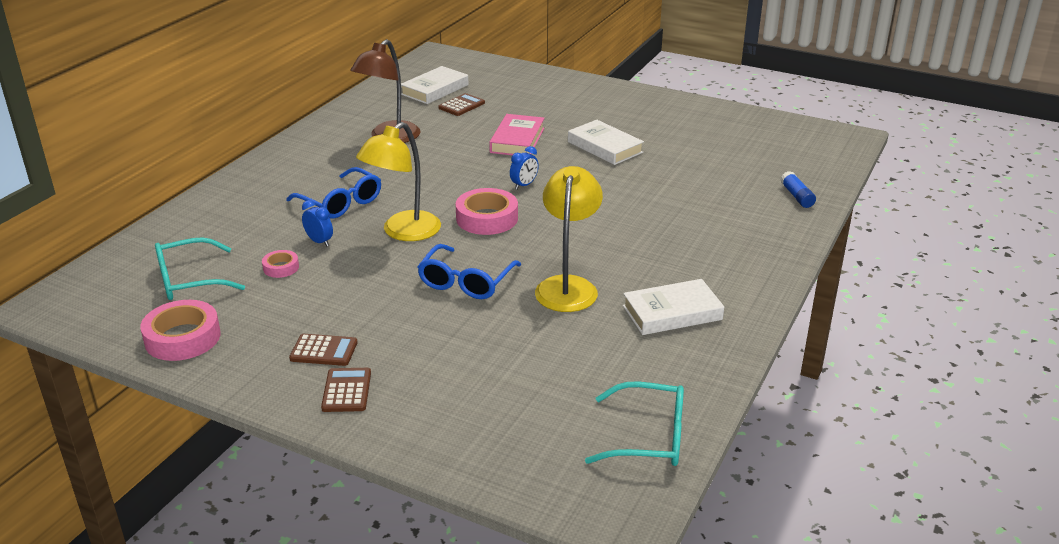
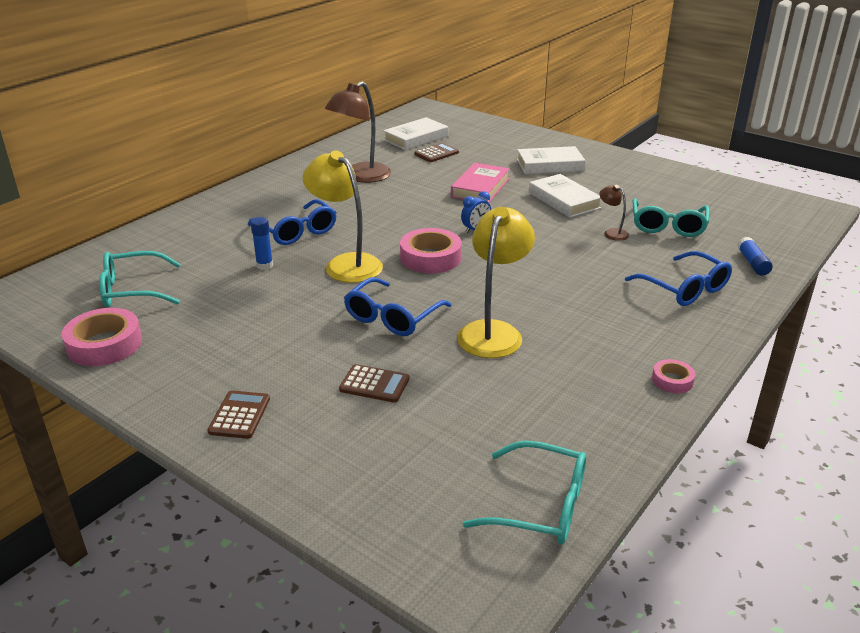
camera: 10 degrees right, 0 degrees up
pink tape [262,250,299,278] -> pink tape moved to [652,359,695,393]
brown calculator [289,334,357,366] -> brown calculator moved to [339,364,409,403]
blue clock [302,200,333,246] -> blue glue stick [250,217,273,270]
yellow lamp [356,122,441,241] -> yellow lamp turned 90 degrees clockwise [302,151,383,283]
white book [623,279,724,335] -> white book moved to [517,146,586,174]
none -> brown lamp [599,185,629,241]
none -> blue glasses [625,251,732,306]
none -> turquoise glasses [633,198,710,237]

